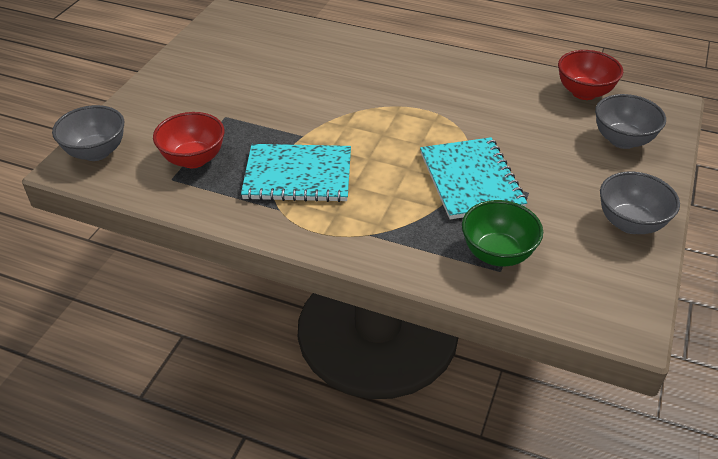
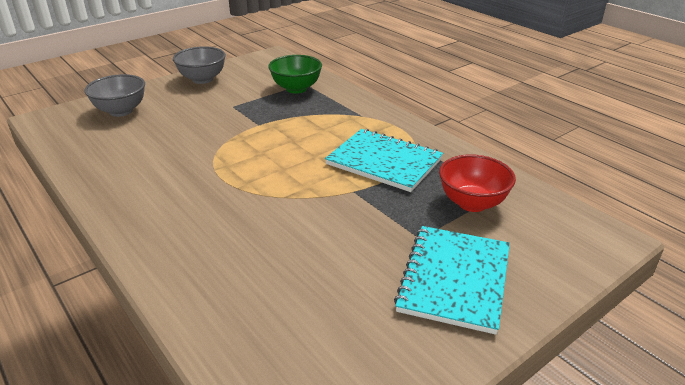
camera: 150 degrees left, 10 degrees down
grey bowl [52,105,124,161] -> none
turquoise notebook [420,137,527,219] -> turquoise notebook moved to [394,226,510,335]
red bowl [558,50,623,100] -> none

